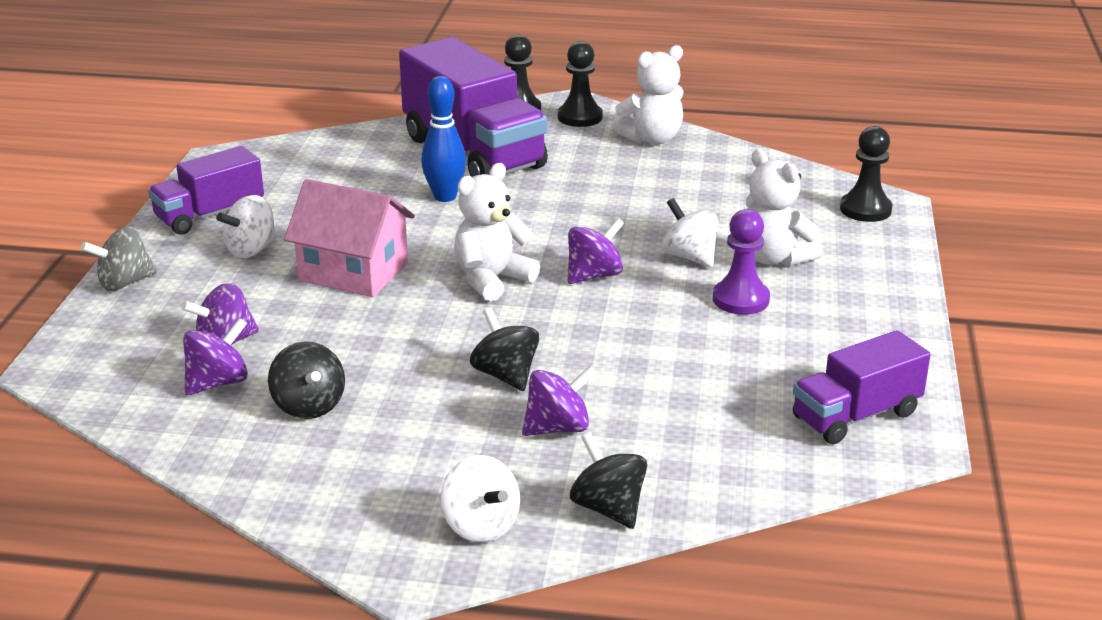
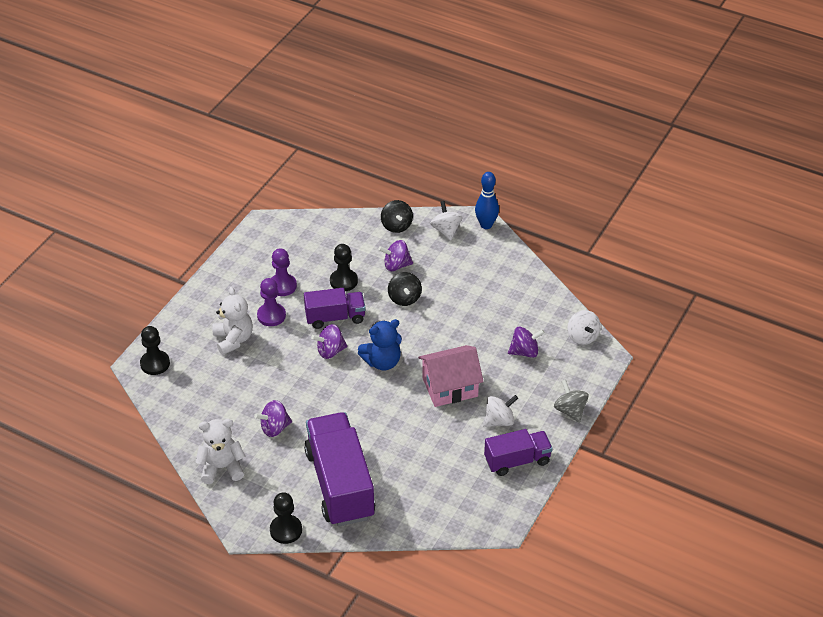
camera: 160 degrees left, 15 degrees up
grey spinning top [81,227,157,291] -> grey spinning top turned 105 degrees counterclockwise [554,379,588,423]
purple spinning top [183,318,248,395] -> purple spinning top moved to [254,400,292,437]
black spinning top [268,341,345,419] -> none
pink house [284,179,415,297] -> pink house turned 60 degrees counterclockwise [418,345,484,407]
blue bowling pin [421,76,466,202] -> blue bowling pin moved to [475,172,499,229]
white teddy bear [454,163,540,302] -> blue teddy bear [358,319,402,371]
black pawn [558,41,603,127] -> black pawn moved to [330,244,358,291]
white spinning top [662,198,719,268] -> white spinning top moved to [567,310,601,345]
purple truck [793,330,931,444] -> purple truck moved to [304,288,366,329]
none -> purple pawn [271,248,297,296]

